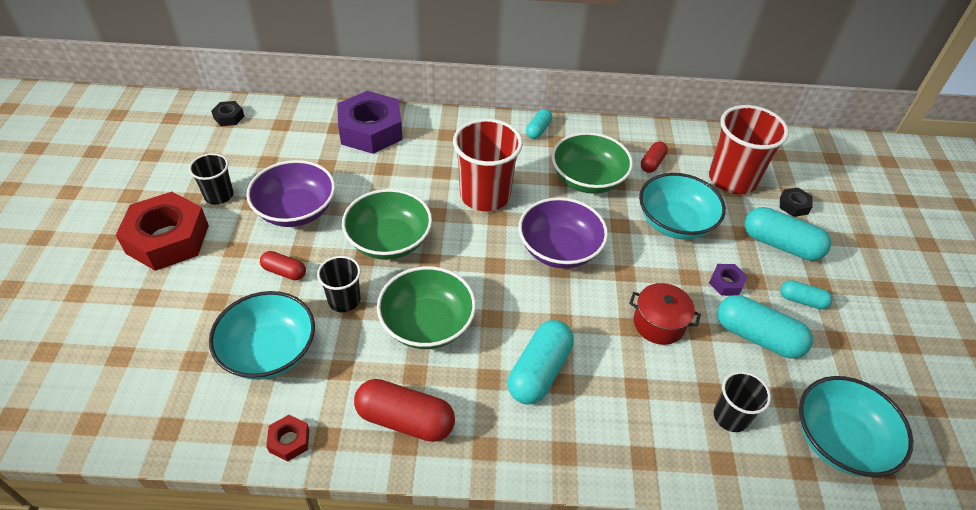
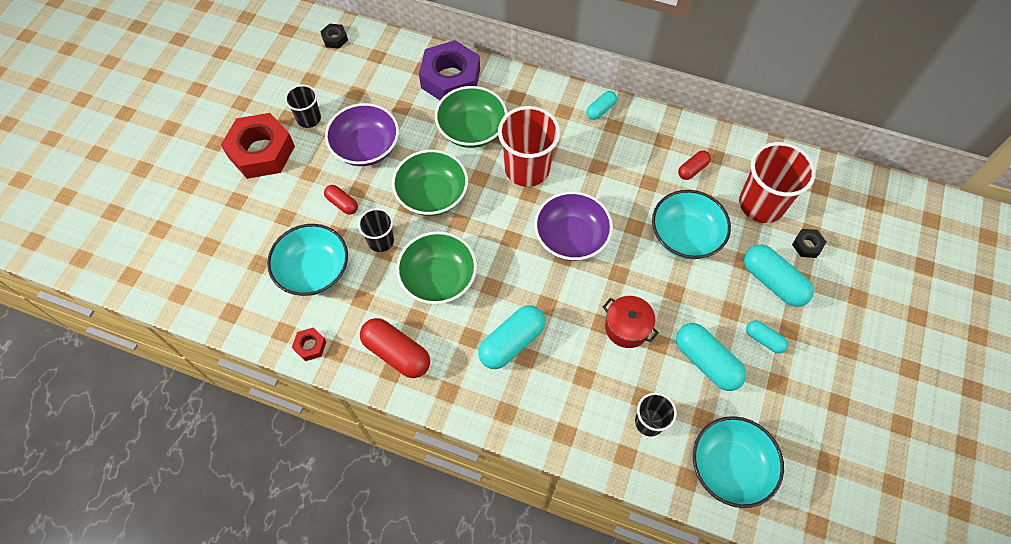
camera: 20 degrees right, 15 degrees up
green bowl [552,132,633,194] -> green bowl moved to [435,86,507,148]
purple nut [709,264,748,296] -> none

